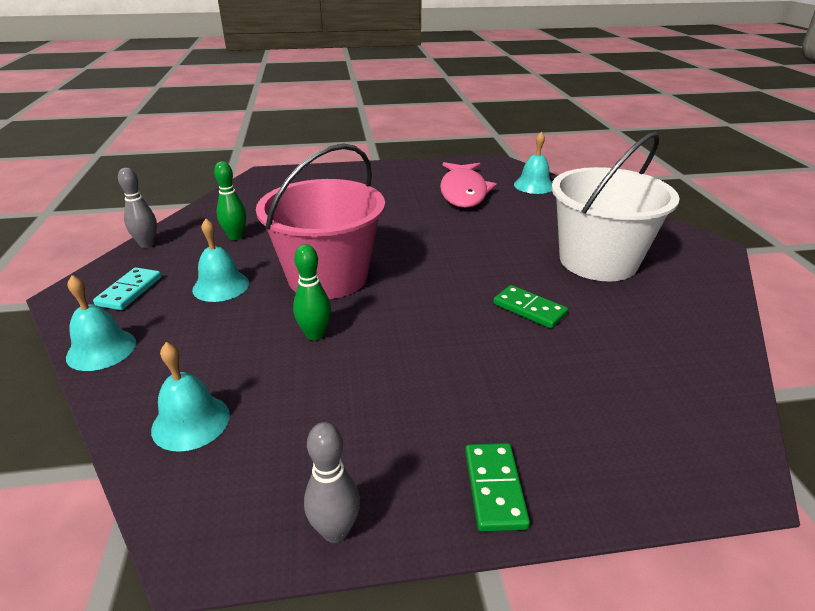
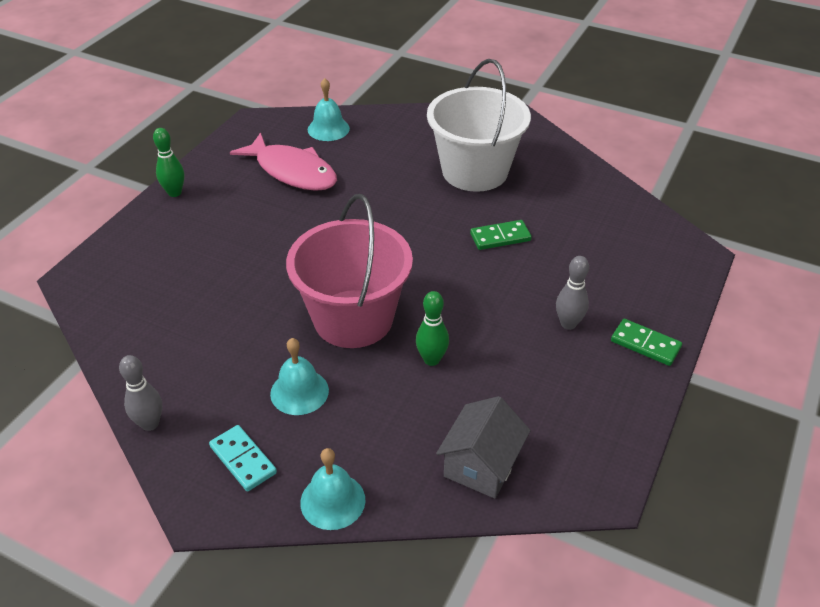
camera: 55 degrees left, 10 degrees up
turquoise bell [151,342,230,452] -> grey house [436,396,531,499]
green bowling pin [214,161,246,240] -> green bowling pin moved to [153,128,184,197]
grey bowling pin [304,422,360,543] -> grey bowling pin moved to [556,256,589,330]

